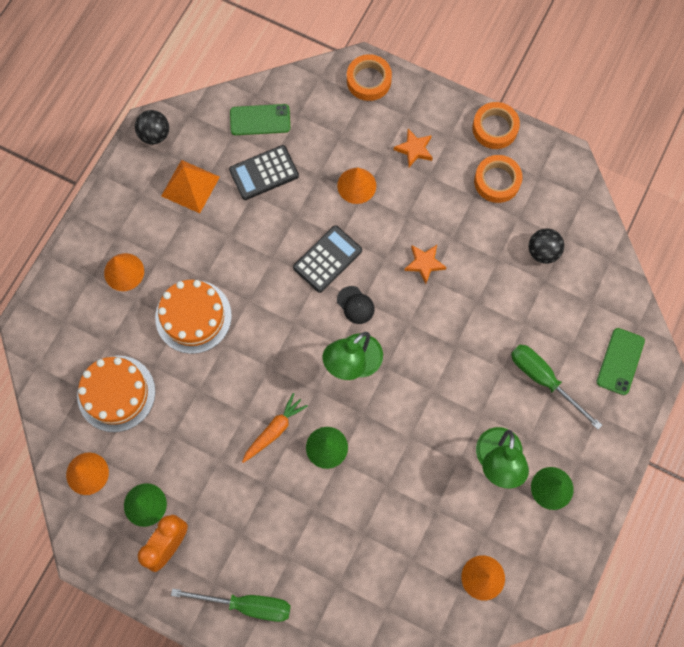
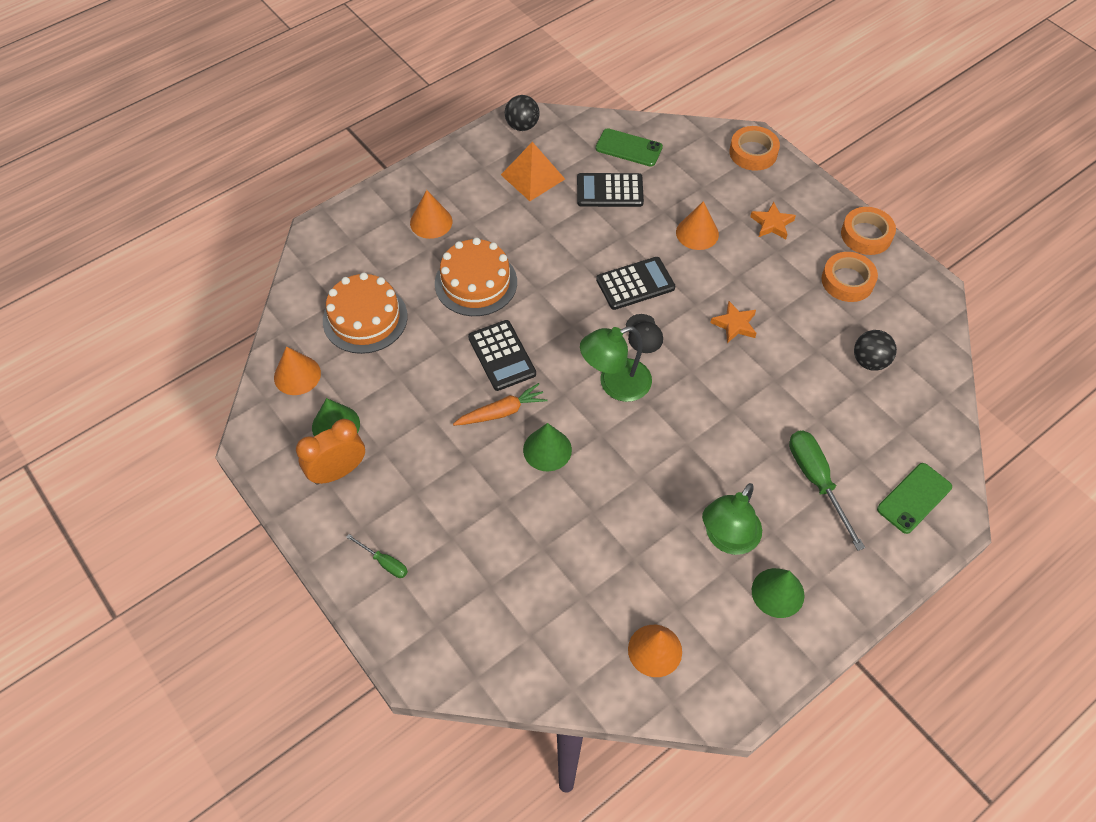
camera: 25 degrees right, 15 degrees down
green screwdriver [171,588,291,622] -> green screwdriver [346,534,408,578], size x0.53
none -> black calculator [468,320,536,391]

